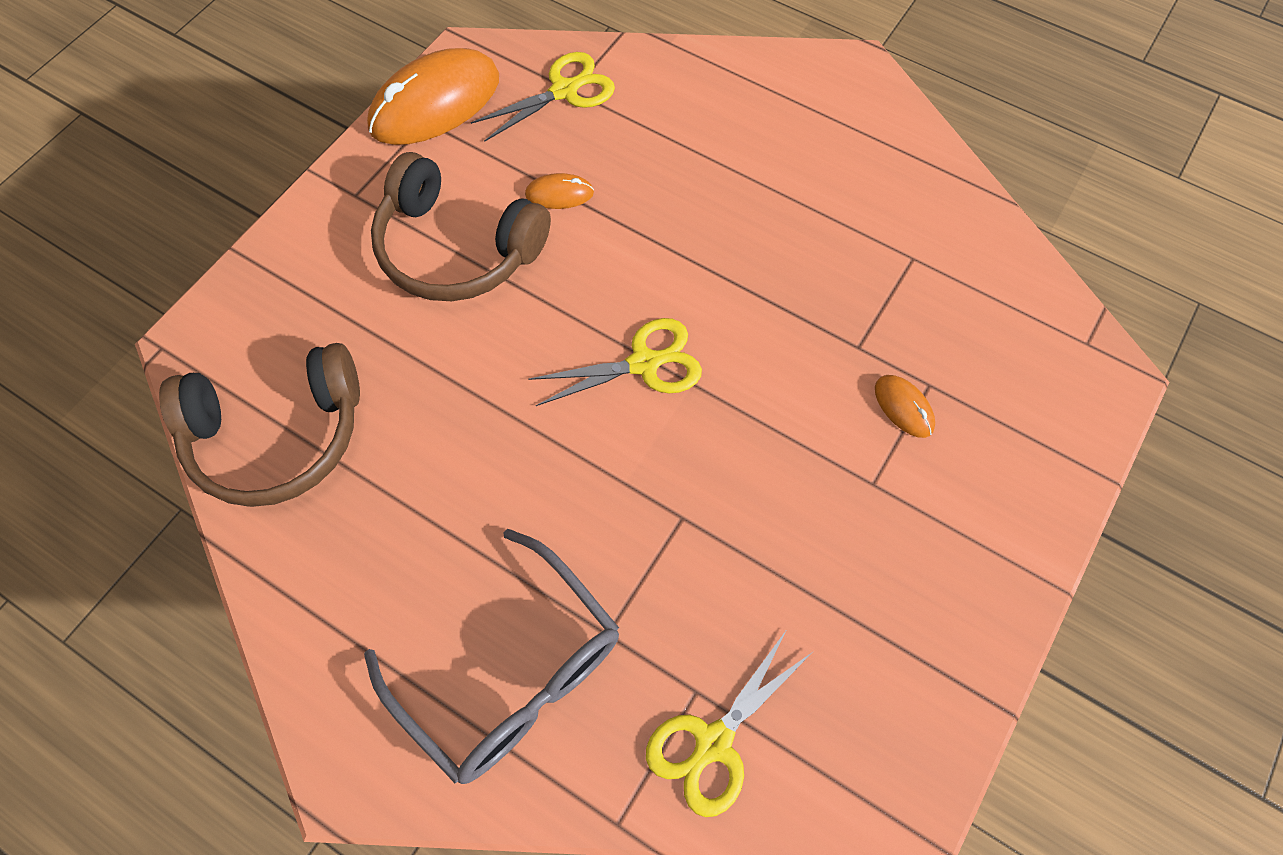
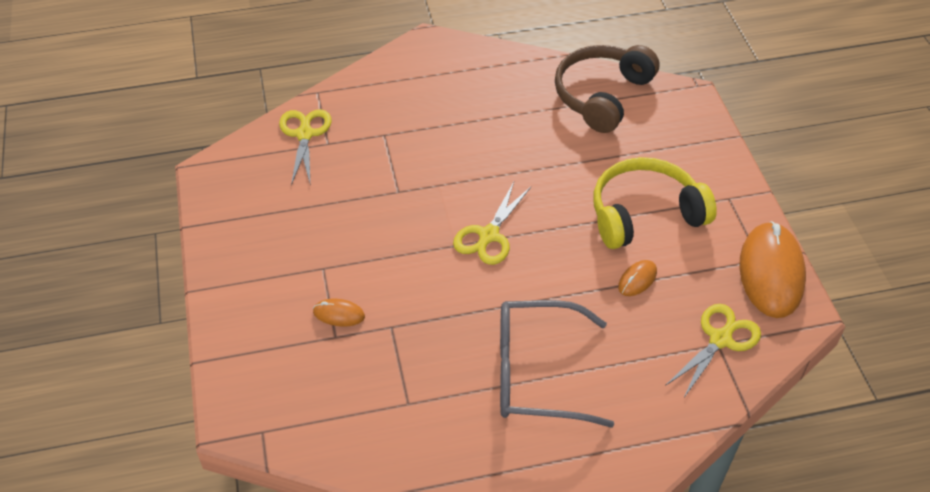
camera: 135 degrees right, 15 degrees down
grey glasses [364,529,619,784] -> grey glasses moved to [500,300,614,428]
brown headphones [371,152,551,301] -> yellow headphones [593,157,717,249]
yellow scissors [471,52,615,142] -> yellow scissors turned 150 degrees counterclockwise [665,304,761,399]

